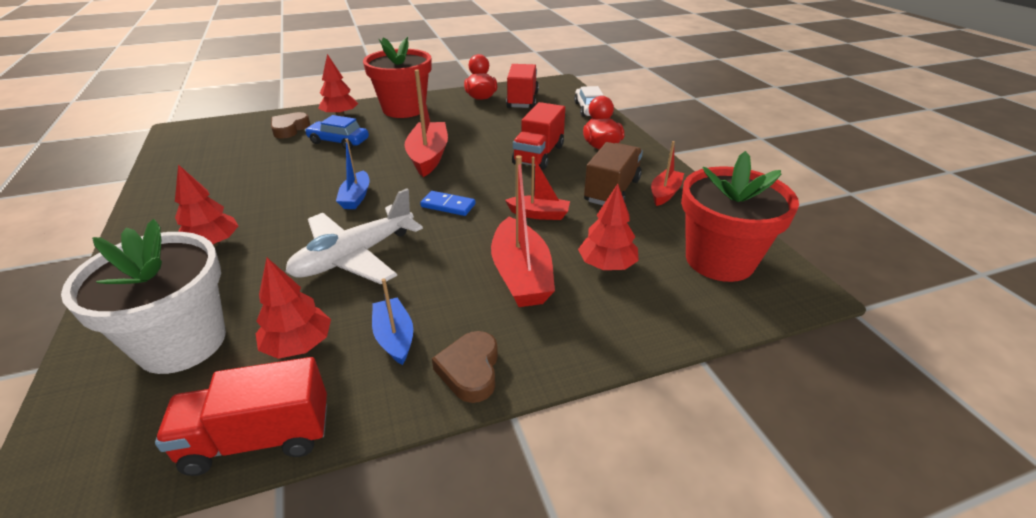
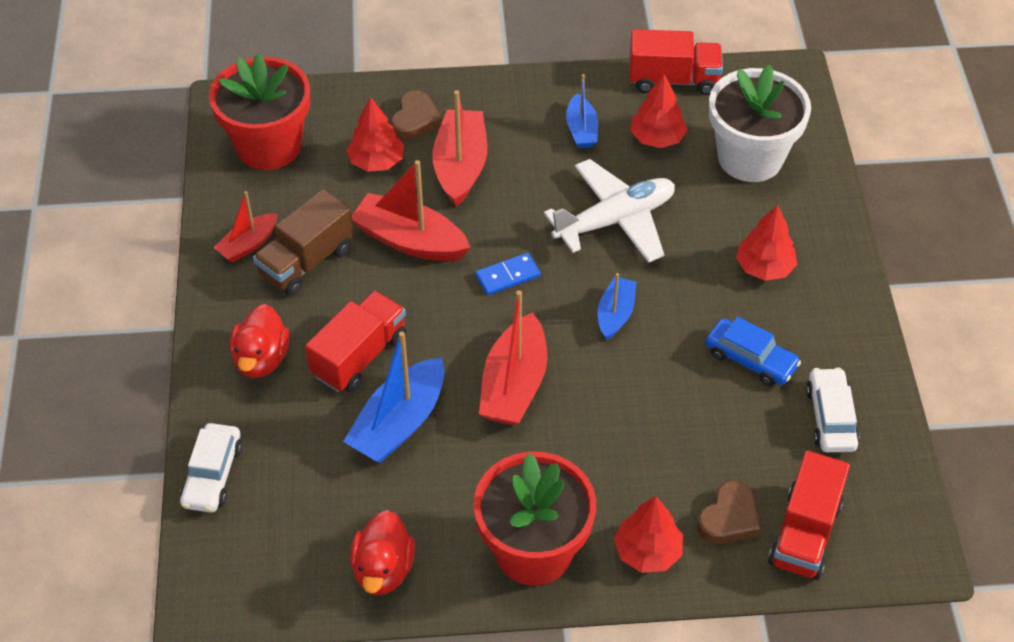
camera: 165 degrees left, 15 degrees up
blue car [305,115,369,149] -> blue car moved to [706,317,801,386]
blue domino [420,191,475,216] -> blue domino turned 60 degrees counterclockwise [475,253,540,295]
brown heart [432,331,498,403] -> brown heart moved to [391,90,442,141]
red boat [505,157,570,220] -> red boat [352,160,471,261], size x1.70
red truck [506,64,539,109] -> red truck moved to [768,451,850,580]
none -> blue boat [343,331,445,463]
none -> white car [806,367,859,452]

